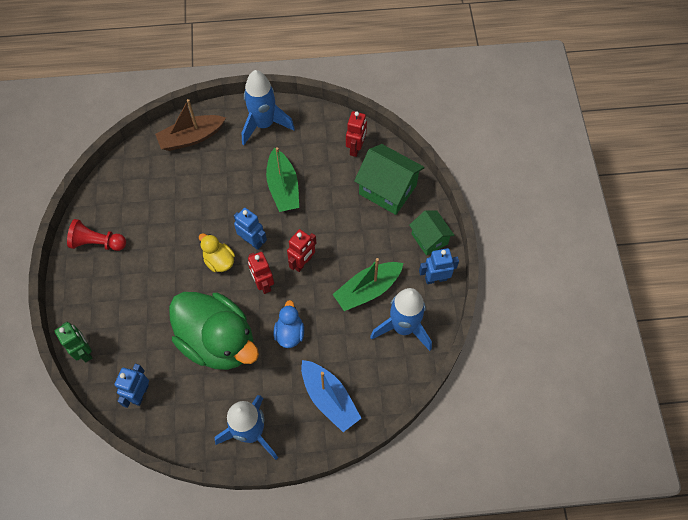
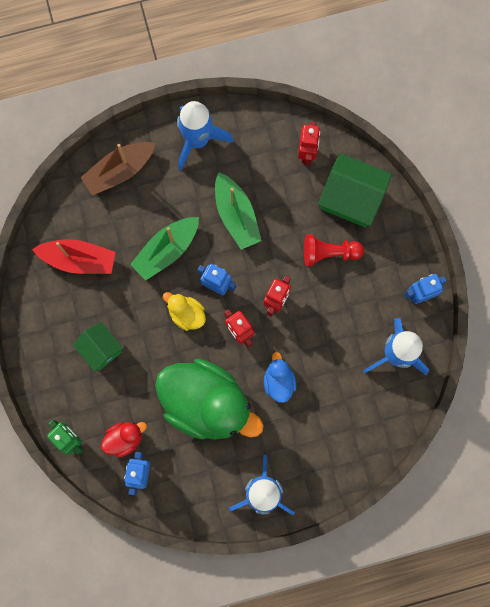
camera: 10 degrees left, 15 degrees up
red pawn [67,219,126,251] -> red pawn moved to [304,234,364,266]
blue boat [301,360,361,432] -> none
green boat [333,258,403,311] -> green boat moved to [130,217,199,281]
green house [409,210,455,256] -> green house moved to [73,322,123,372]
none -> red boat [32,239,115,274]
none -> red duck [101,422,147,458]

